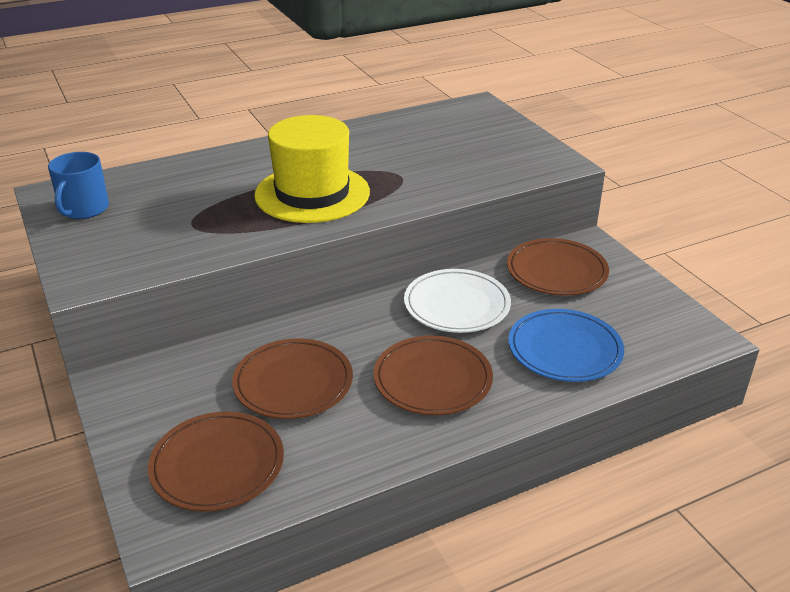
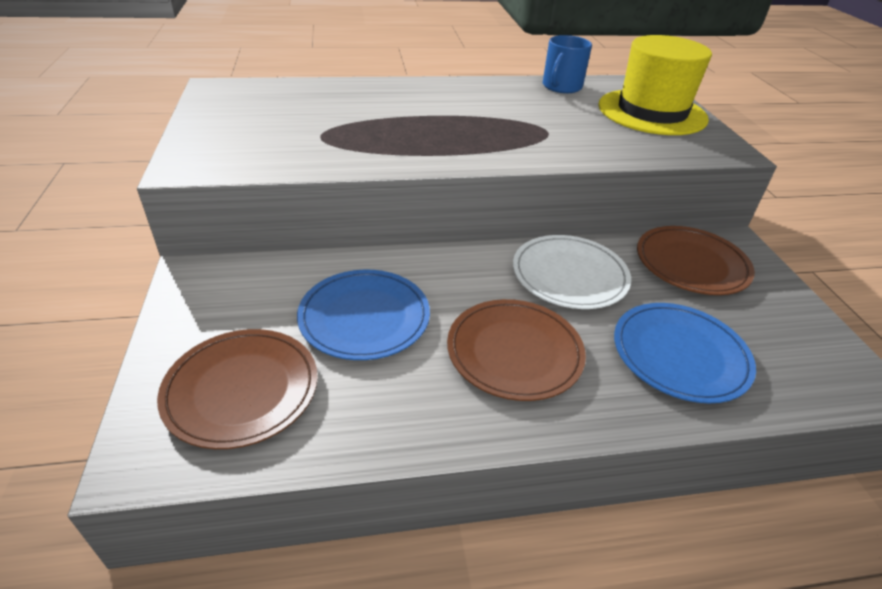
camera: 15 degrees right, 5 degrees up
blue mug [48,152,109,219] -> blue mug moved to [543,35,592,93]
brown plate [232,338,353,419] -> blue plate [297,270,430,360]
yellow hat [254,115,370,223] -> yellow hat moved to [598,35,712,135]

